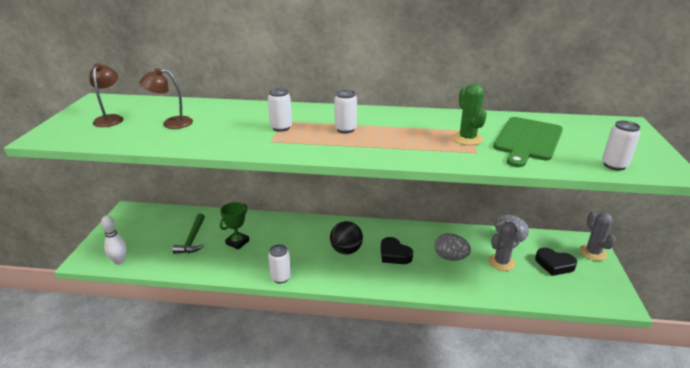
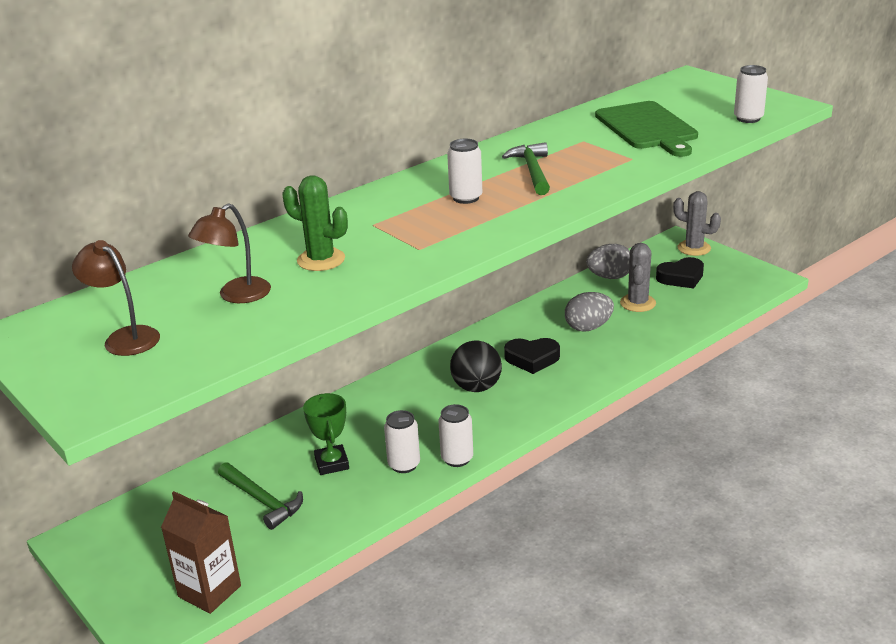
camera: 45 degrees left, 0 degrees up
white bowling pin [101,215,127,265] -> brown carton [161,491,241,614]
white can [268,88,292,132] -> white can moved to [384,410,420,473]
green cactus [452,84,487,145] -> green cactus moved to [282,175,348,271]
none -> green hammer [502,142,550,195]

